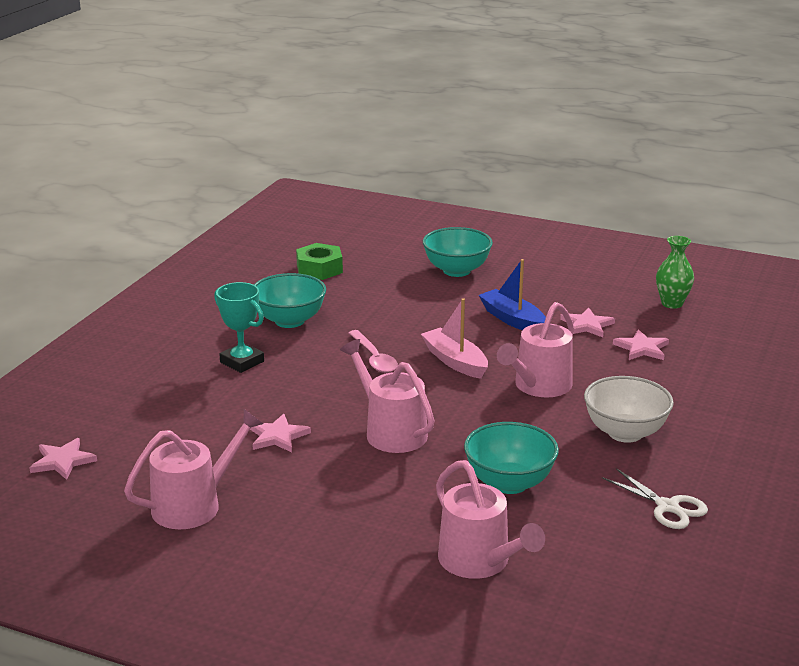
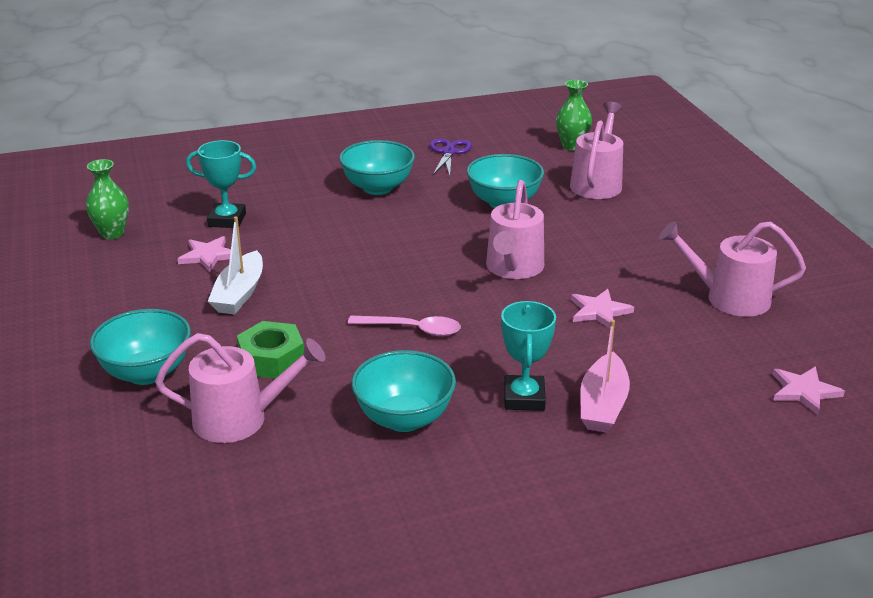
camera: 130 degrees left, 5 degrees up
green nut [296,243,343,280] -> green nut moved to [237,321,304,379]
pink spoon [349,330,398,373] -> pink spoon turned 75 degrees clockwise [348,316,461,336]
pink boat [421,298,488,379] -> pink boat moved to [580,319,630,433]
blue boat [479,259,546,330] -> white boat [207,216,263,314]
pink watering can [497,302,574,397] -> pink watering can moved to [155,333,325,443]
white bowl [584,376,674,443] -> turquoise bowl [339,140,415,195]
white scissors [602,468,708,529] -> purple scissors [430,138,472,176]
pink star [613,329,669,360] -> turquoise trophy [186,140,256,228]
none -> green vase [556,80,592,151]

